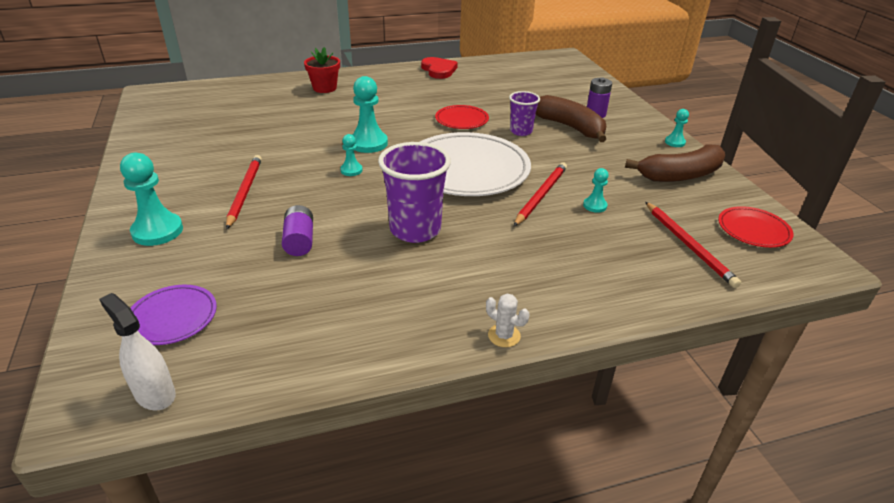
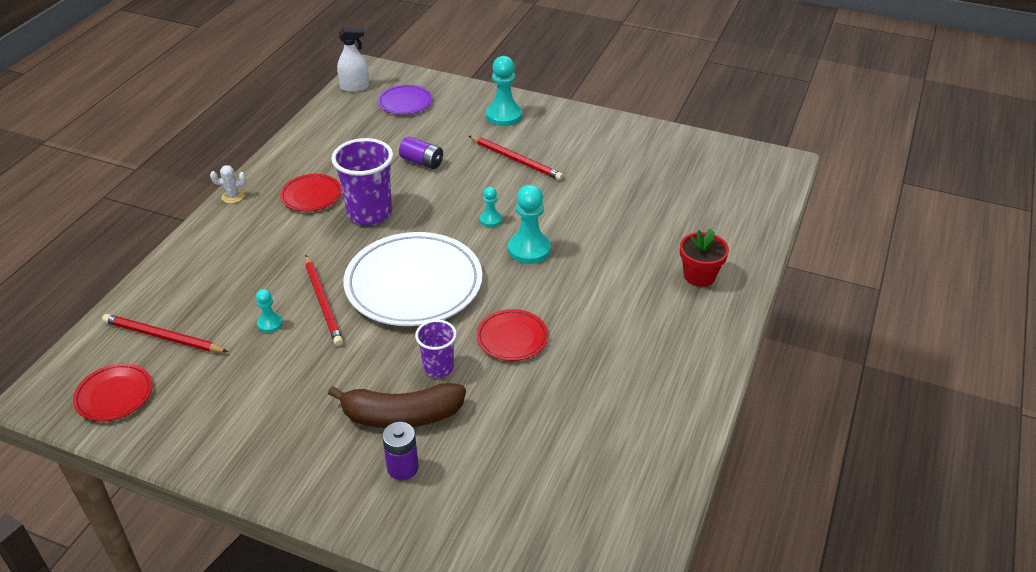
camera: 130 degrees right, 5 degrees up
red heart [421,57,458,79] -> none
brown banana [625,144,725,182] -> none
turquoise pawn [665,109,689,147] -> none
none -> red plate [280,174,342,211]

